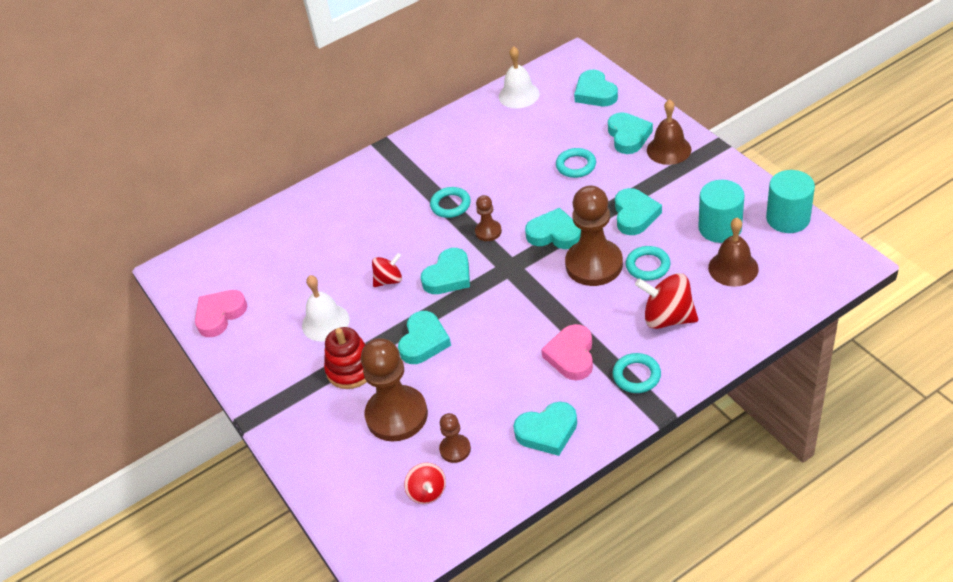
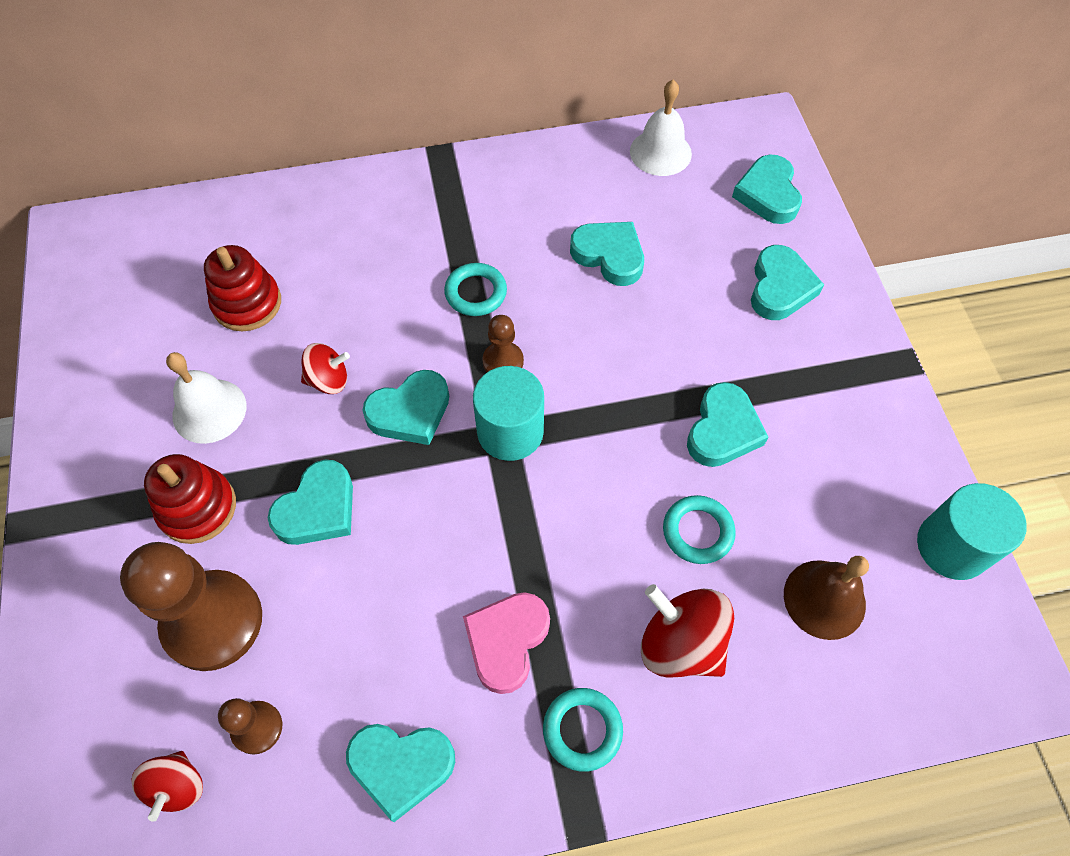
camera: 15 degrees right, 15 degrees up
pink heart [195,290,247,337] -> none
turquoise heart [525,208,581,249] -> turquoise heart moved to [570,222,644,286]
turquoise ring [556,148,596,178] -> none
brown pawn [565,185,623,286] -> none
brown bell [647,99,691,165] -> none
turquoise cylinder [698,180,745,243] -> turquoise cylinder moved to [473,366,544,461]
none -> red stacking toy [204,245,281,332]

